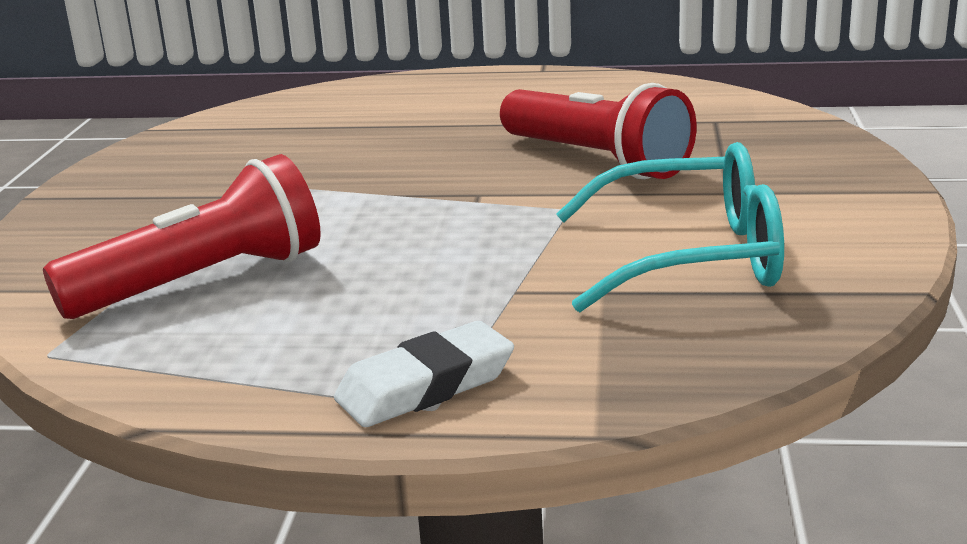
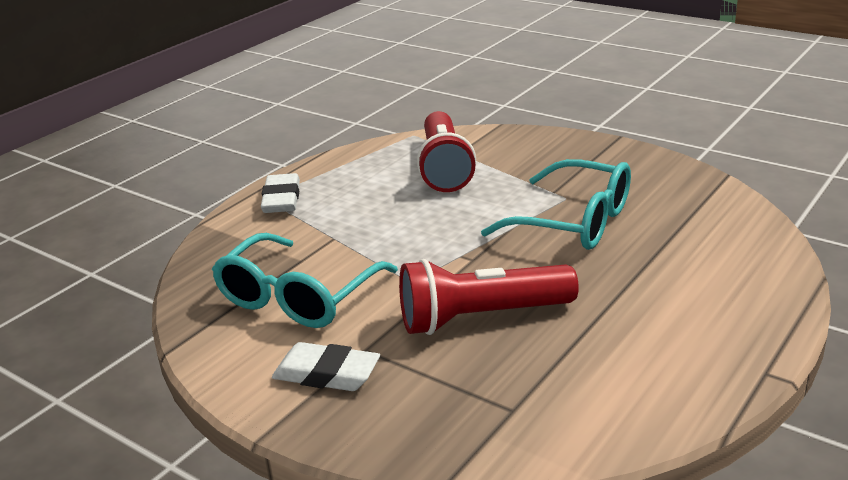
camera: 120 degrees right, 5 degrees up
none -> white eraser [272,342,380,391]
none -> turquoise glasses [481,159,631,250]

